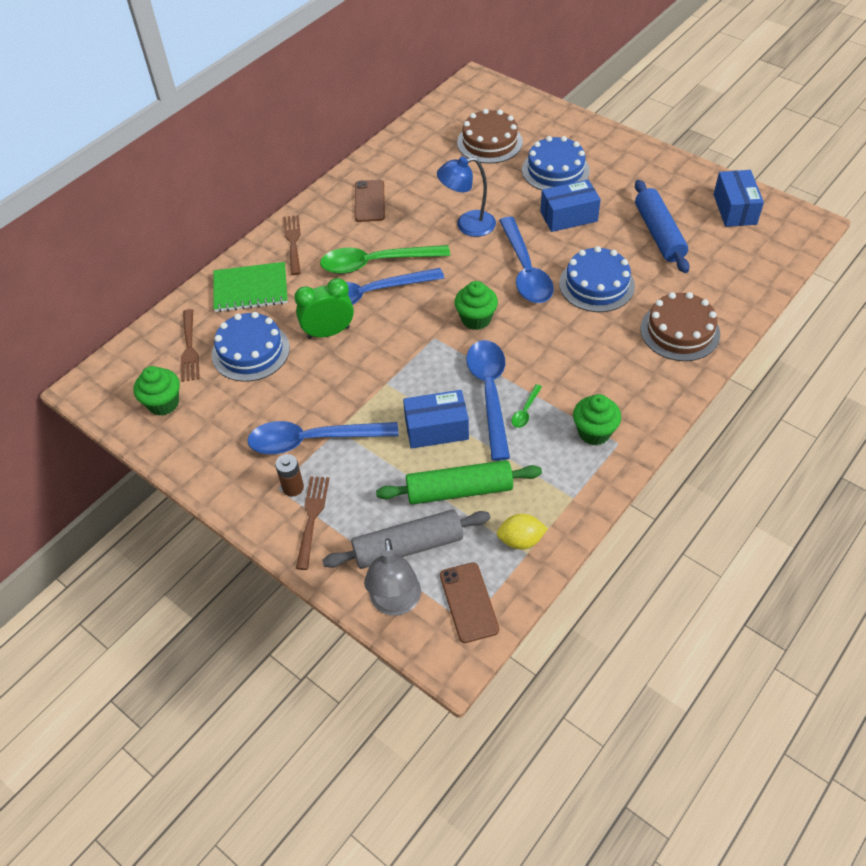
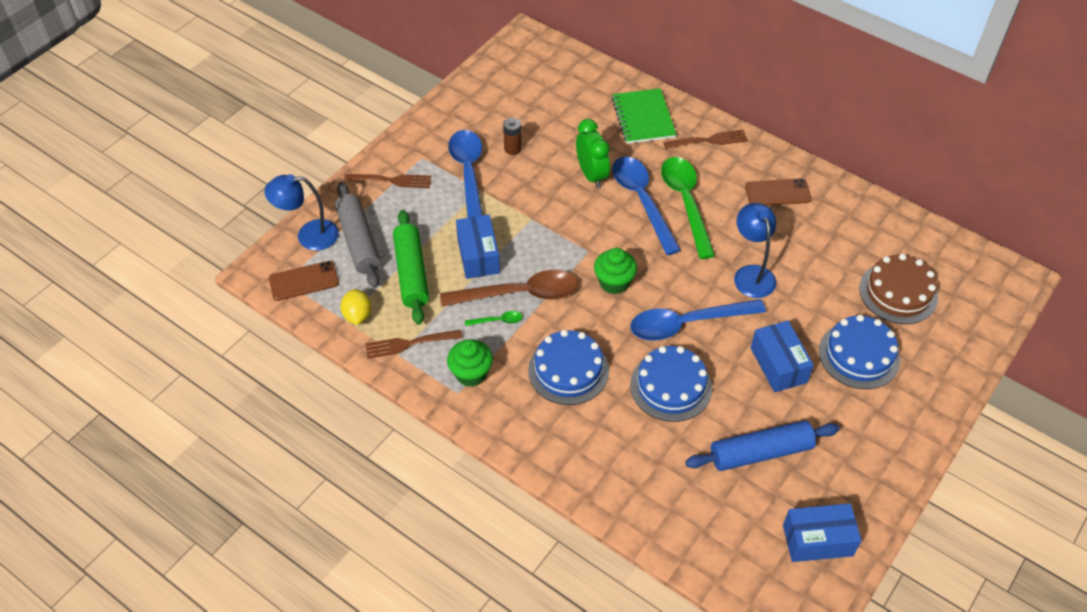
camera: 85 degrees right, 0 degrees up
green cupcake [134,366,180,416] -> none
brown fork [181,309,200,382] -> brown fork moved to [365,330,462,359]
blue cake [212,312,290,382] -> blue cake moved to [528,330,609,405]
brown battery [275,454,304,497] -> brown battery moved to [503,118,522,155]
grey lamp [364,538,421,616] -> blue lamp [264,174,339,251]
blue spoon [467,340,510,461] -> brown spoon [440,270,578,306]
green spoon [511,384,542,428] -> green spoon turned 150 degrees clockwise [465,311,522,326]
brown cake [641,292,720,361] -> none

